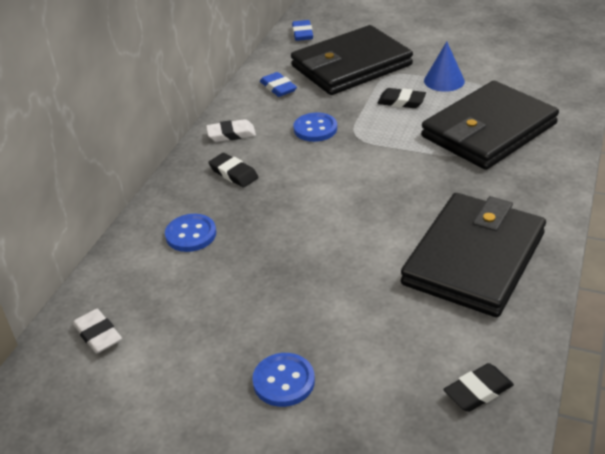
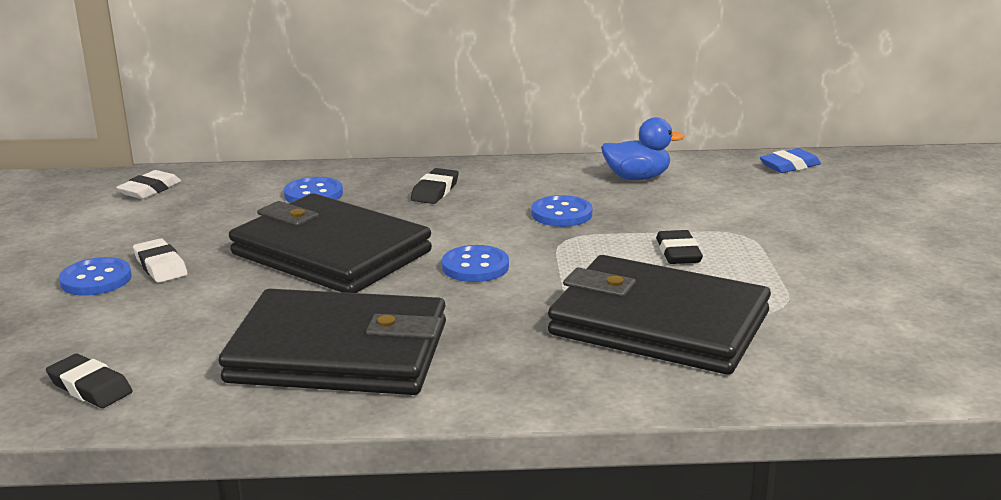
camera: 65 degrees right, 15 degrees down
white eraser [206,119,256,142] -> white eraser moved to [133,238,187,283]
blue eraser [260,72,297,97] -> blue duck [601,117,684,180]
black wallet [291,25,413,95] -> black wallet moved to [229,193,432,293]
blue cone [424,42,465,92] -> none
none -> blue button [442,245,509,282]

